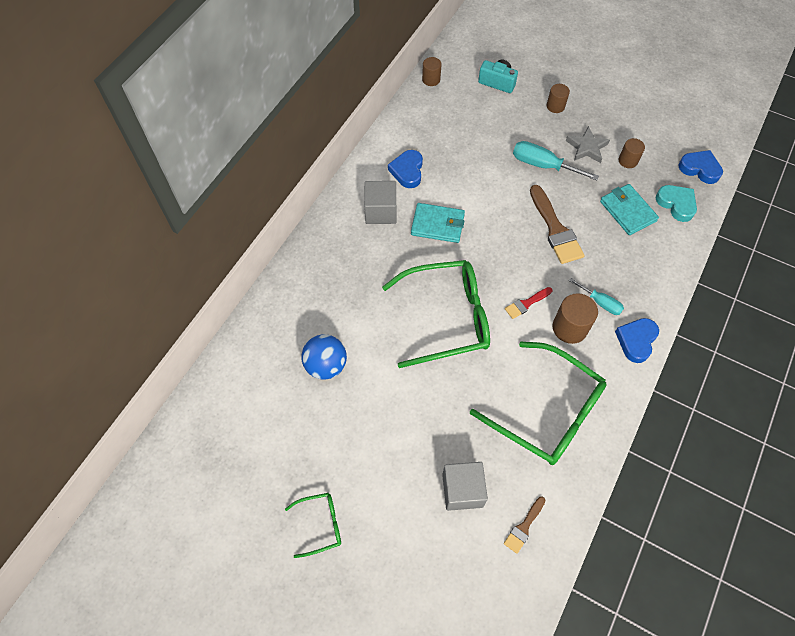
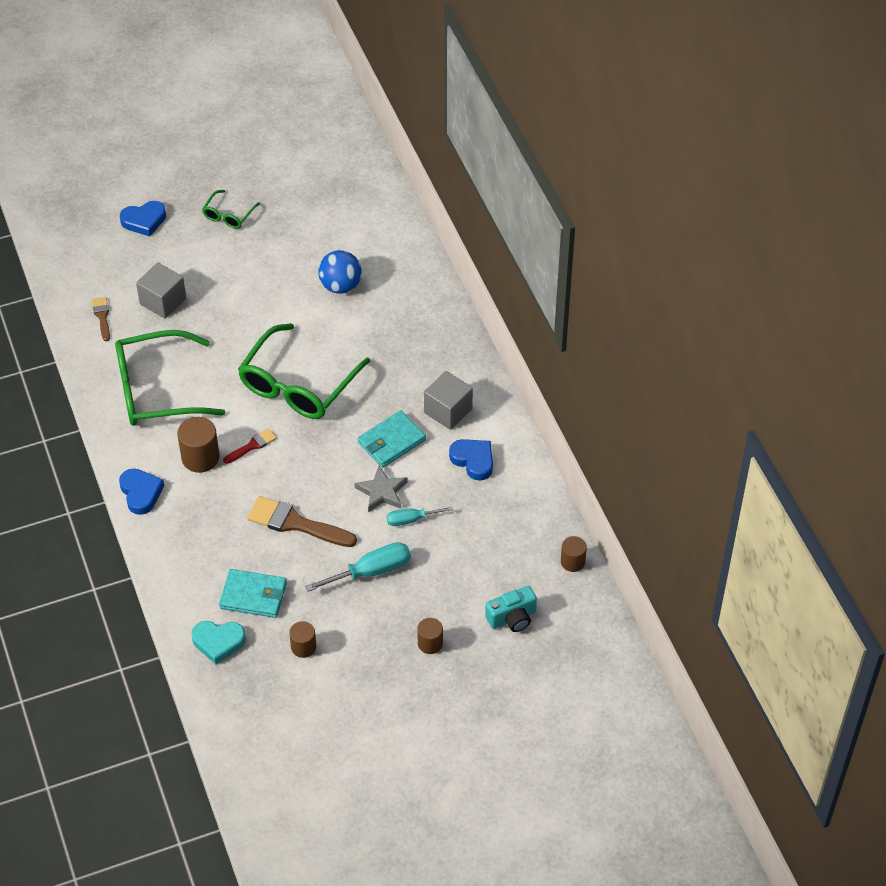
camera: 130 degrees right, 10 degrees down
red brush [505,287,552,319] -> red brush turned 45 degrees clockwise [223,428,277,464]
grey star [566,126,610,163] -> grey star moved to [355,466,408,512]
turquoise screwdriver [569,278,624,315] -> turquoise screwdriver moved to [387,507,453,526]
blue heart [678,150,723,184] -> blue heart moved to [120,201,166,237]

